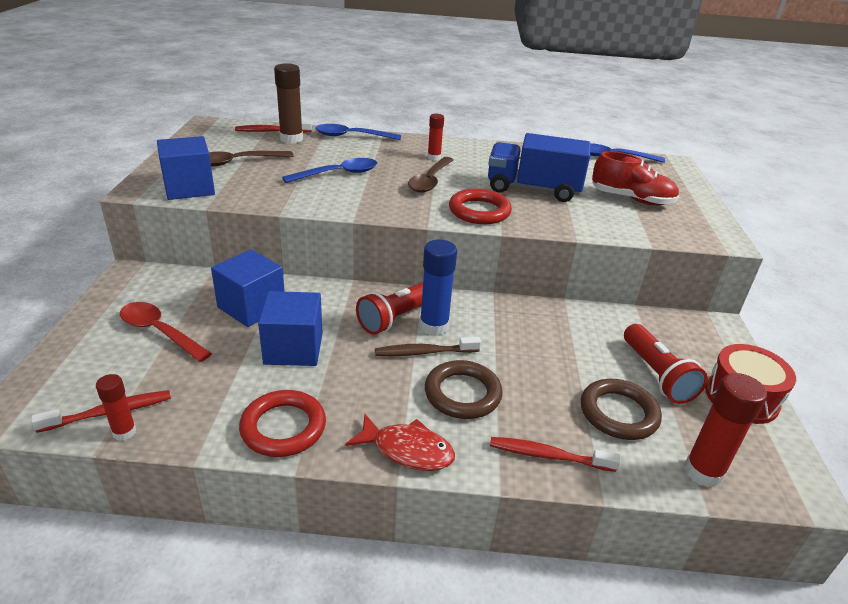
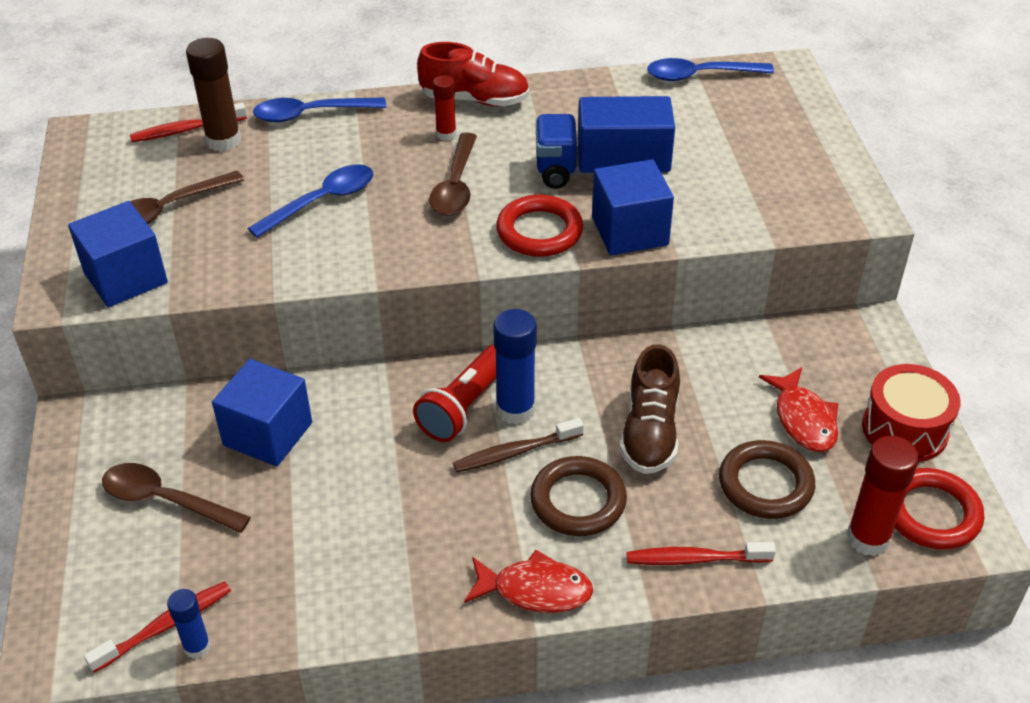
camera: 10 degrees left, 10 degrees up
red glue stick [96,374,136,441] -> blue glue stick [167,589,211,659]
red spoon [120,302,212,362] -> brown spoon [102,463,251,533]
red ring [239,390,326,457] -> red ring moved to [895,468,984,550]
blue cube [258,291,323,366] -> blue cube moved to [592,159,674,255]
red shoe [592,151,679,205] -> red shoe moved to [417,42,529,106]
red flashlight [624,324,708,404] -> red fish [759,367,838,452]
none -> brown shoe [620,344,680,474]

